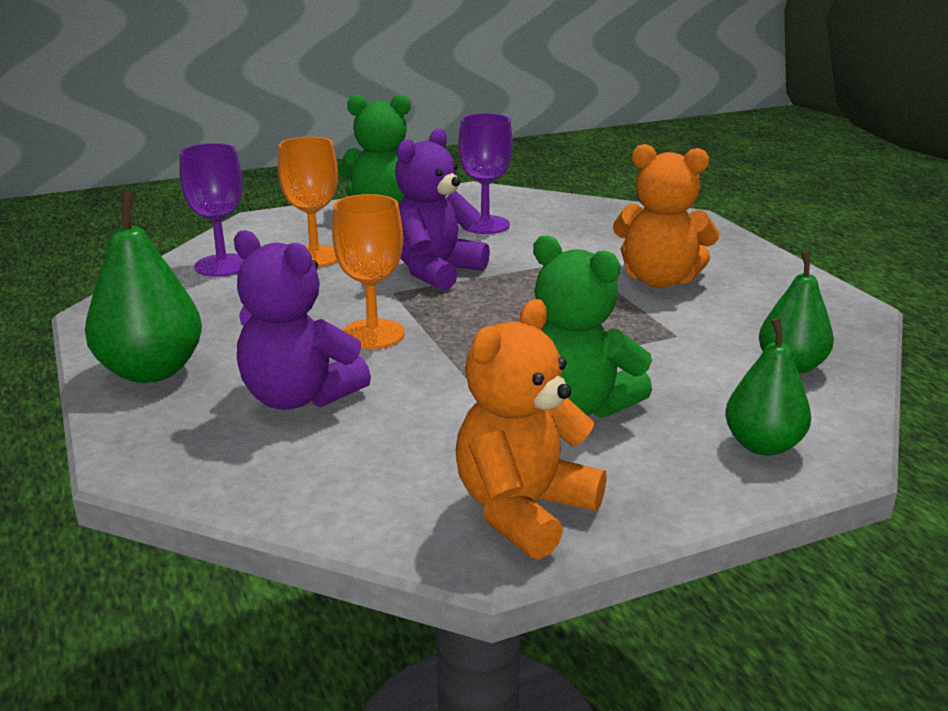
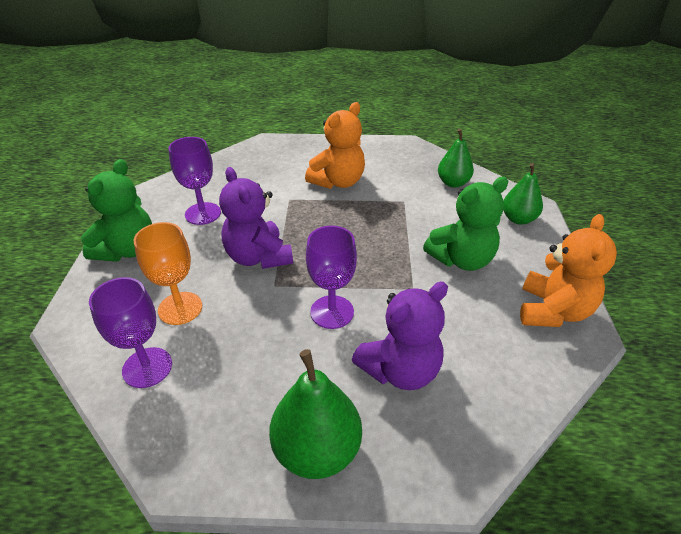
camera: 65 degrees left, 15 degrees up
orange goblet [332,194,405,349] -> purple goblet [306,226,357,329]
orange teddy bear [456,299,607,559] -> orange teddy bear turned 135 degrees counterclockwise [520,214,617,327]

